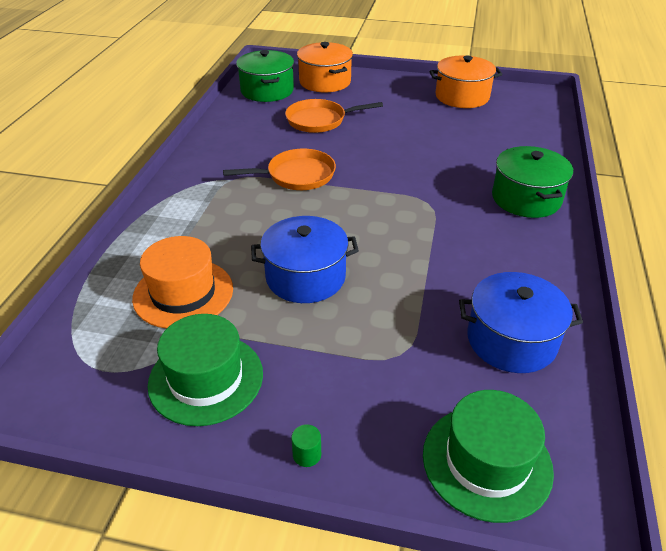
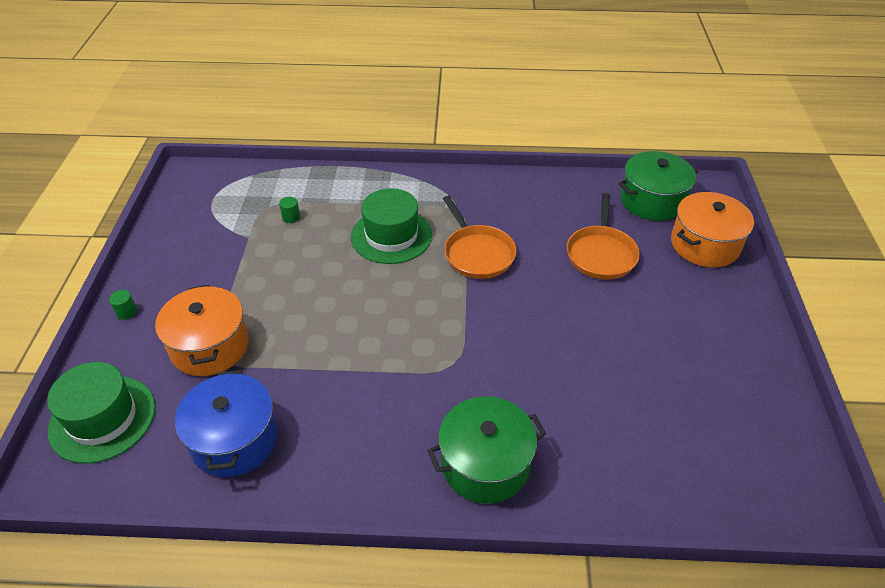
camera: 80 degrees right, 5 degrees up
orange hat [132,236,233,329] -> green cylinder [279,197,300,223]
green hat [148,314,263,426] -> green hat moved to [351,188,432,264]
blue pot [251,216,359,303] -> none
orange pan [285,99,383,133] -> orange pan turned 150 degrees counterclockwise [567,193,640,280]
orange pot [430,56,502,108] -> orange pot moved to [155,285,249,376]

